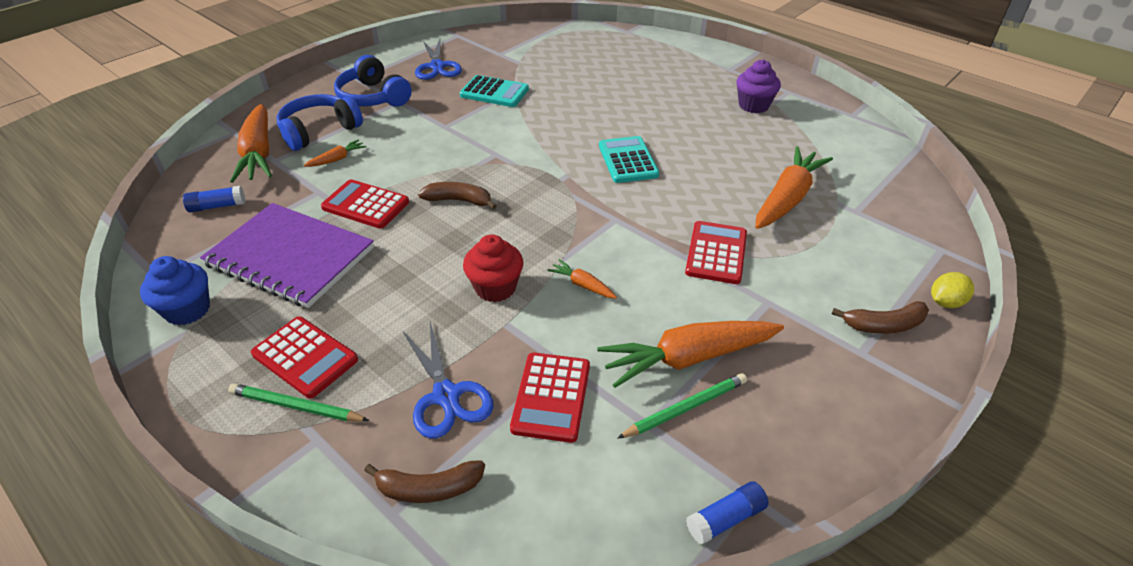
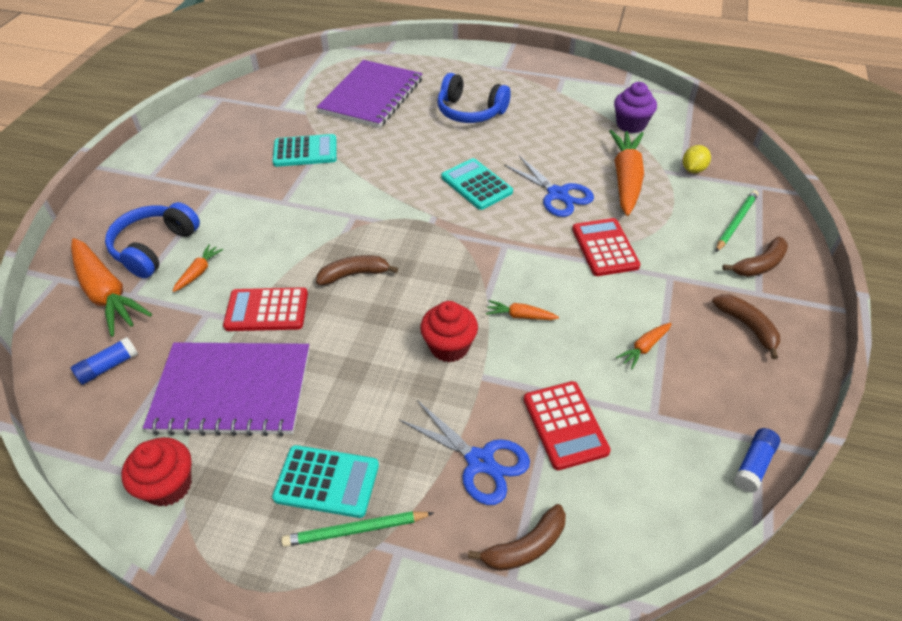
camera: 25 degrees left, 5 degrees up
blue cupcake [140,256,210,325] -> red cupcake [121,437,192,507]
red calculator [251,316,358,398] -> turquoise calculator [272,445,379,518]
blue headphones [334,55,412,107] -> blue headphones moved to [437,73,511,123]
blue scissors [415,39,462,80] -> blue scissors moved to [504,156,594,217]
orange carrot [597,321,784,388] -> orange carrot [616,323,672,369], size x0.46
green pencil [617,373,747,439] -> green pencil moved to [716,190,759,252]
purple cupcake [736,59,781,113] -> purple cupcake moved to [614,82,657,133]
yellow lemon [931,272,974,308] -> yellow lemon moved to [683,145,711,173]
none -> purple notebook [317,60,422,128]
none -> brown banana [712,294,780,359]

